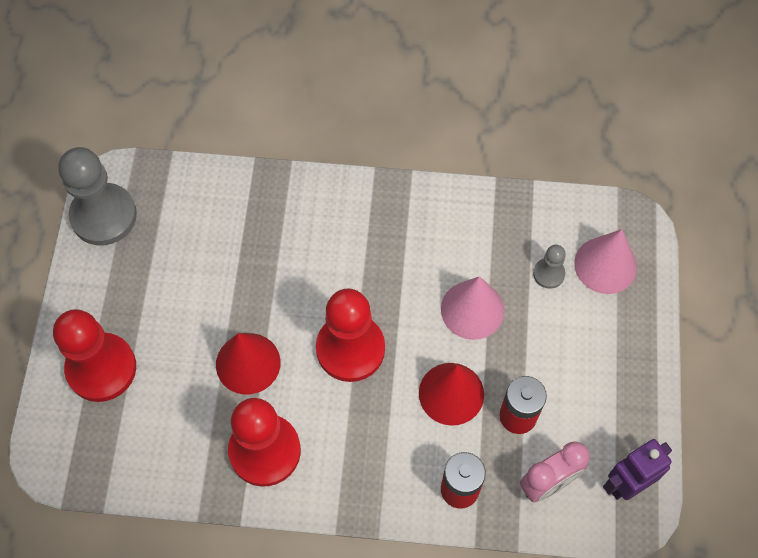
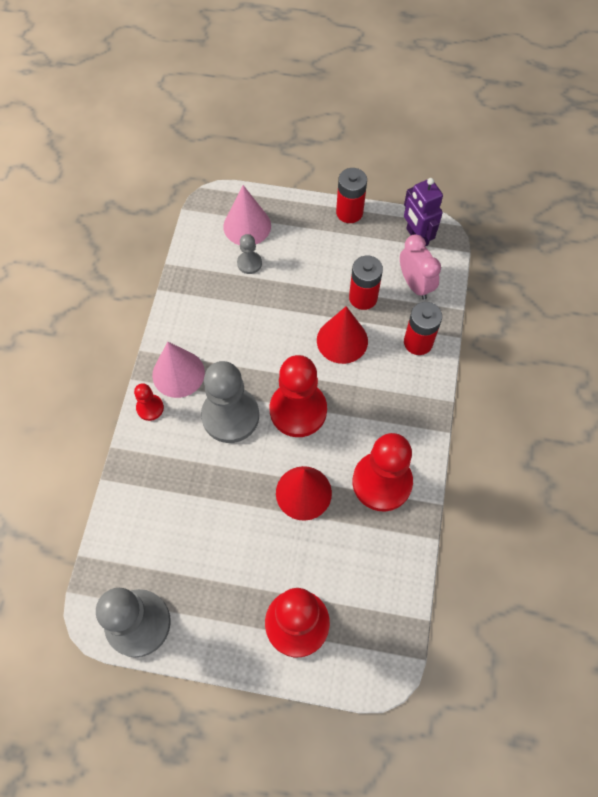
camera: 85 degrees left, 0 degrees up
pink cone [441,276,504,340] -> pink cone moved to [152,342,205,398]
none -> red pawn [134,383,164,421]
none -> grey pawn [201,361,259,443]
none -> red battery [336,168,367,223]

